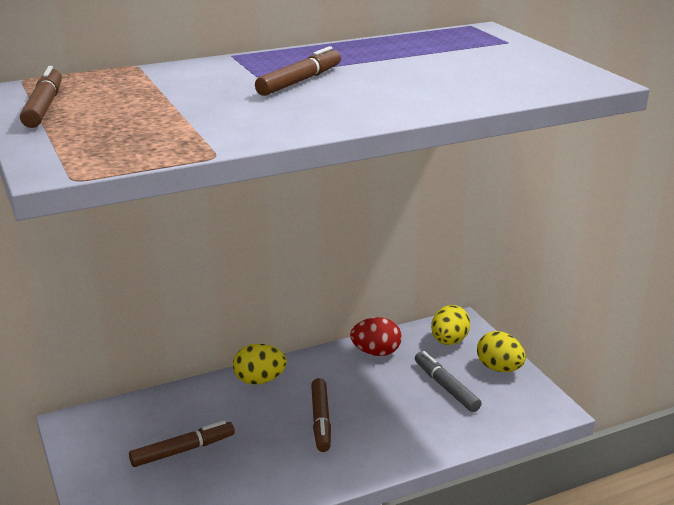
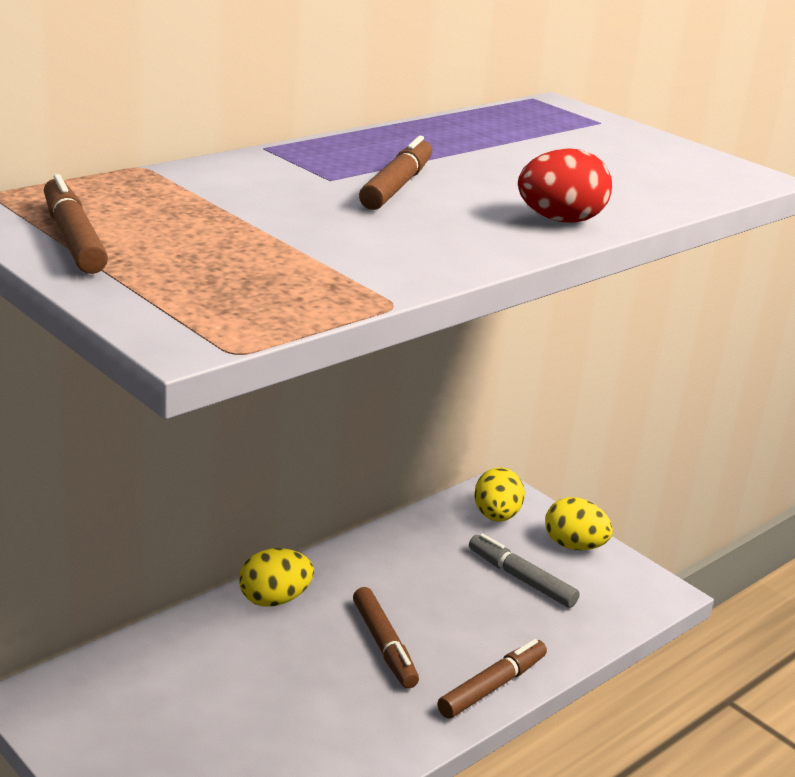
camera: 20 degrees left, 0 degrees up
brown marker [129,420,235,467] -> brown marker moved to [437,639,547,718]
red egg [350,317,402,356] -> red egg moved to [518,148,612,223]

